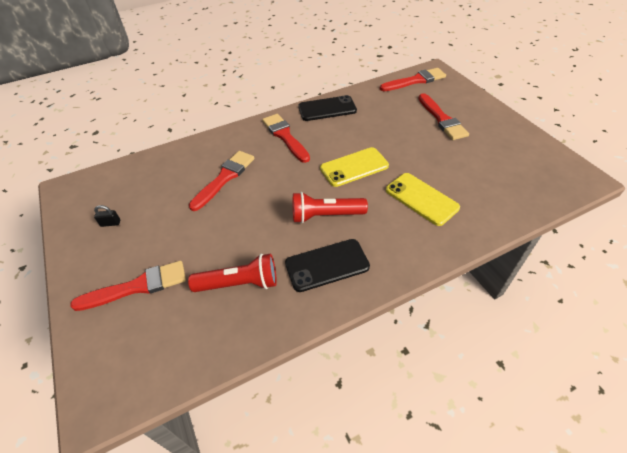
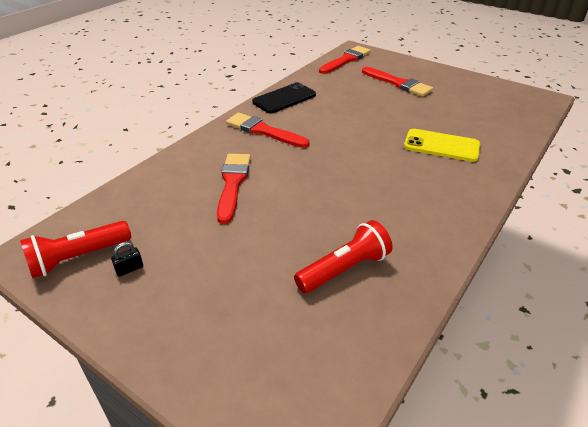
camera: 30 degrees left, 10 degrees down
red brush [70,261,186,311] -> none
black phone [285,239,370,292] -> none
red flashlight [293,192,368,223] -> red flashlight moved to [20,221,131,278]
yellow phone [320,147,389,187] -> none

